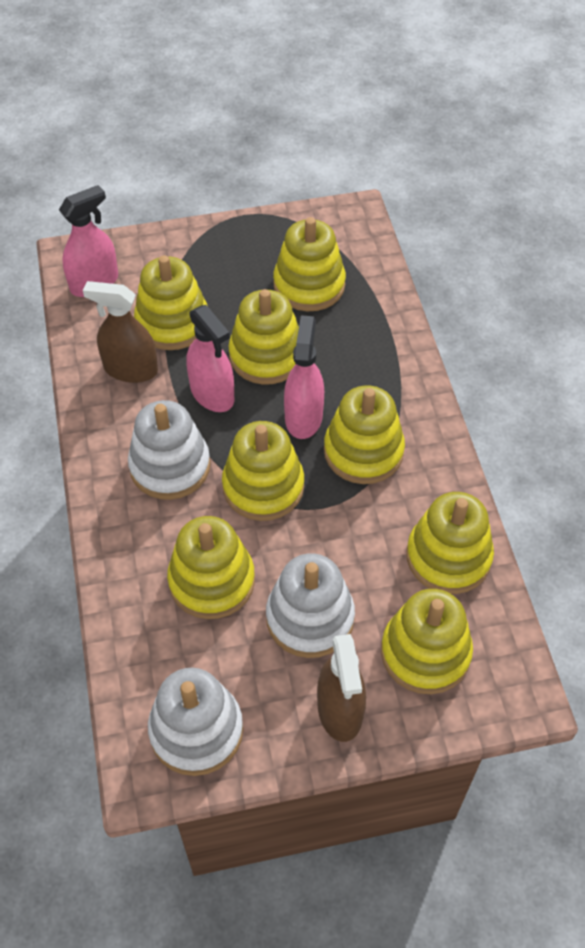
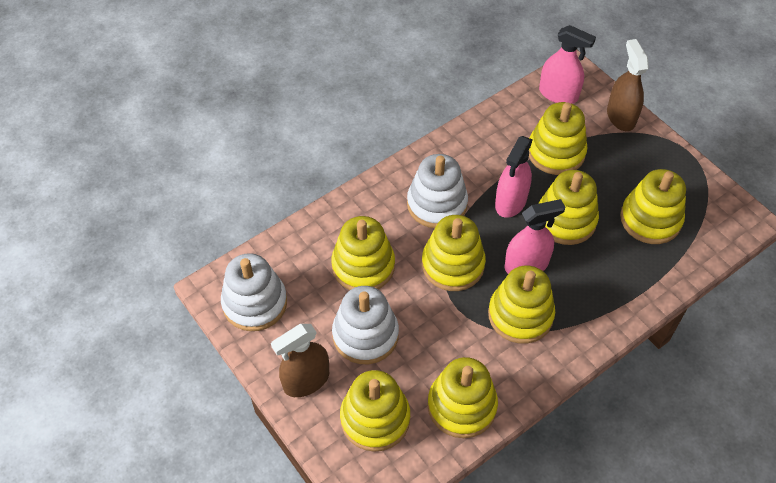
camera: 65 degrees right, 0 degrees up
brown spray bottle [83,281,158,383] -> brown spray bottle moved to [607,39,649,131]

